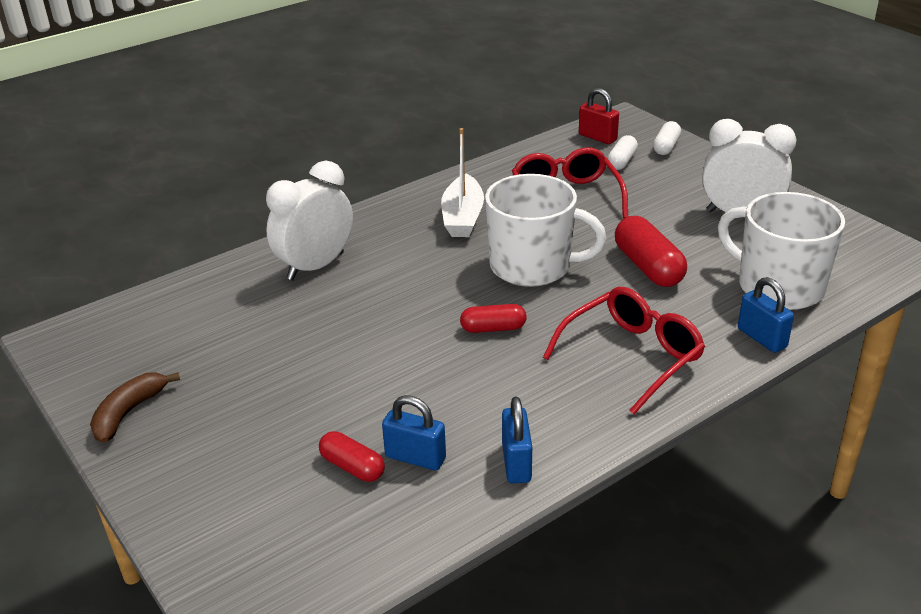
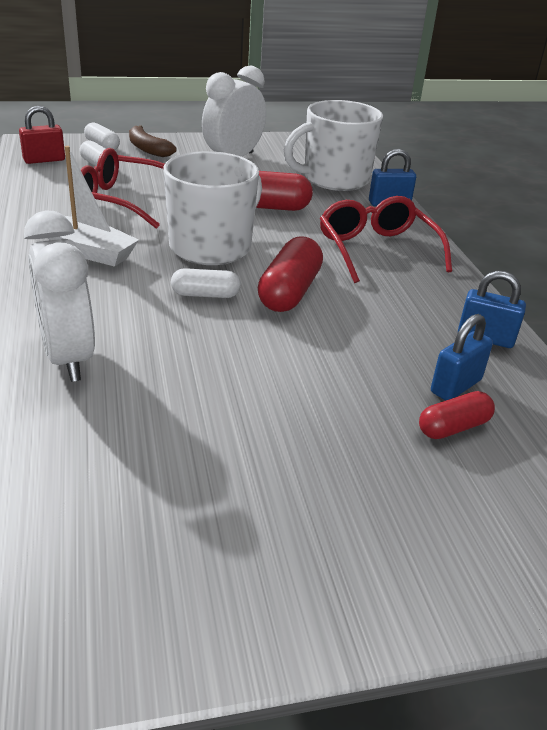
camera: 70 degrees left, 0 degrees up
brown banana [90,372,180,443] -> brown banana moved to [129,125,177,157]
red capsule [460,304,527,333] -> red capsule [258,236,323,312], size x1.65
none -> white capsule [171,268,241,298]

